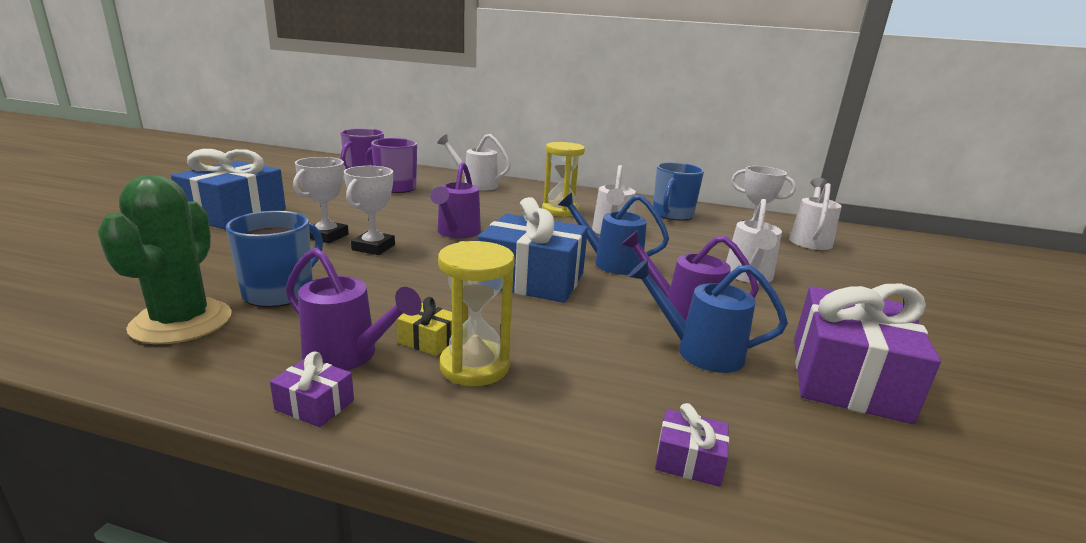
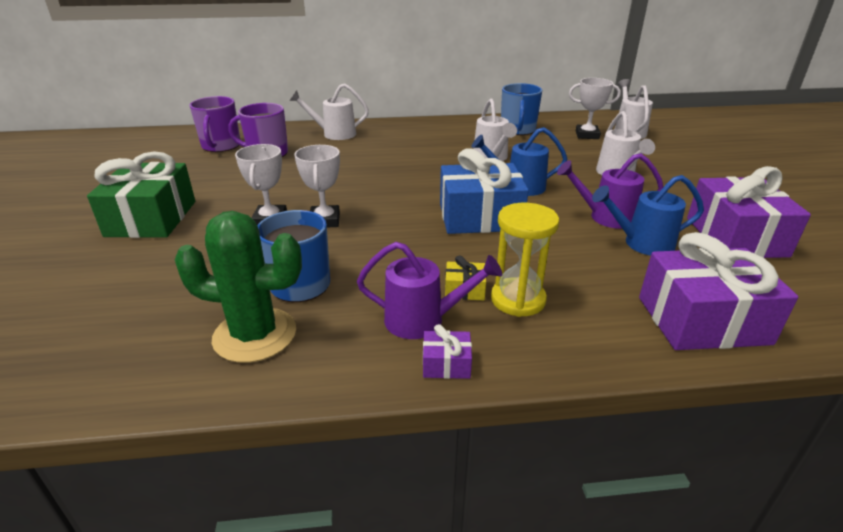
camera: 20 degrees left, 10 degrees up
green cactus [97,175,232,344] -> green cactus turned 60 degrees counterclockwise [175,211,302,363]
blue gift [171,149,286,230] -> green gift [87,151,195,238]
purple watering can [430,162,481,238] -> none
yellow hourglass [542,142,585,217] -> none
purple gift [655,403,729,487] -> purple gift [639,232,798,350], size x2.36

